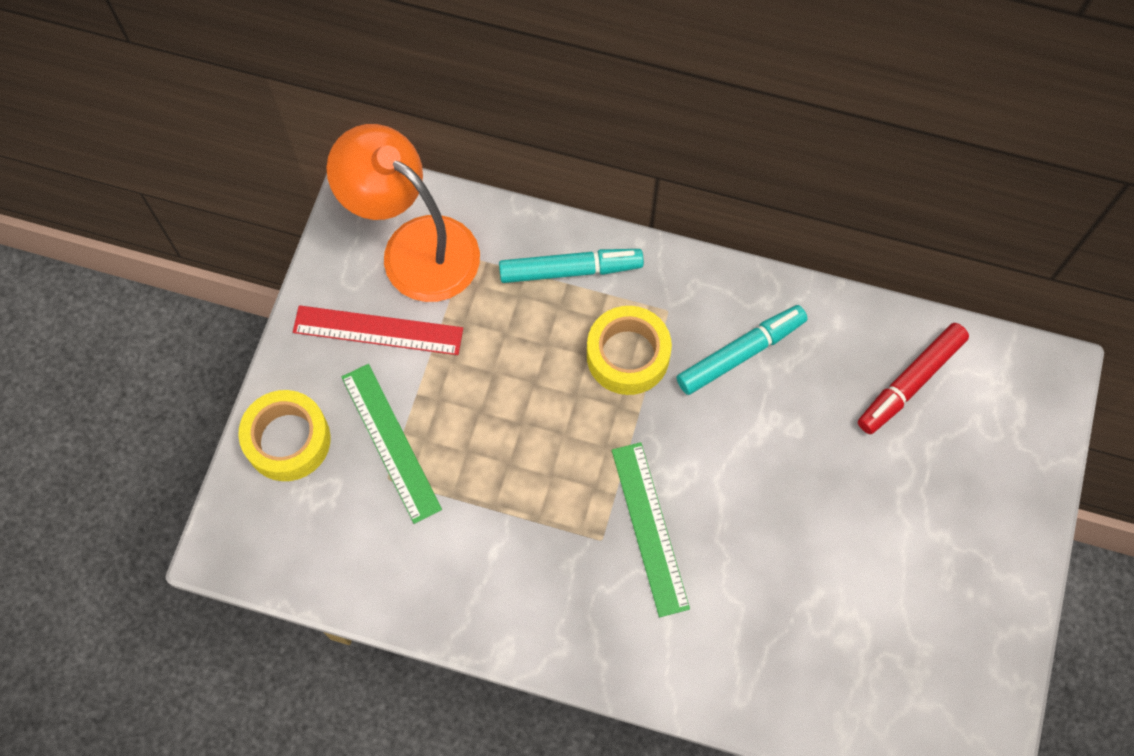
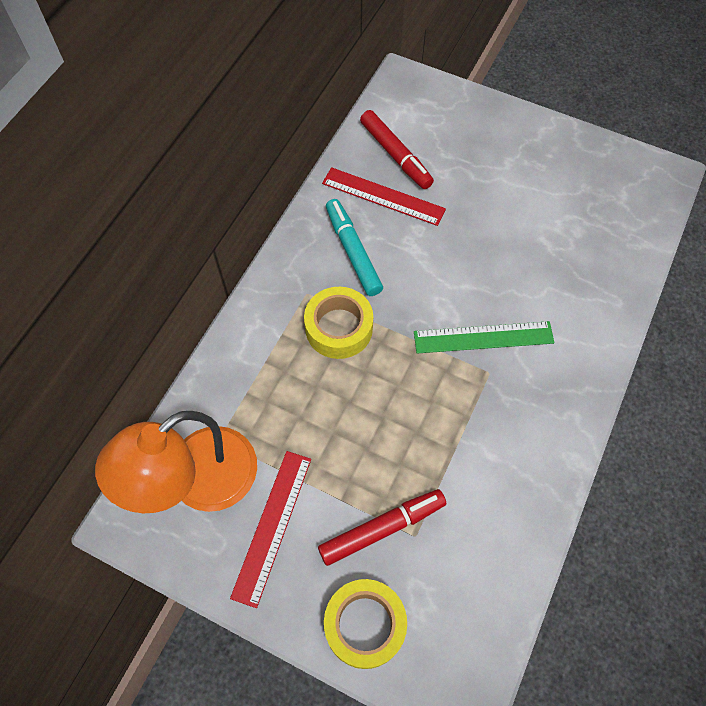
camera: 80 degrees left, 5 degrees down
green ruler [341,364,442,524] -> red marker [318,489,446,566]
turquoise marker [499,249,644,283] -> none
none -> red ruler [322,167,446,226]

